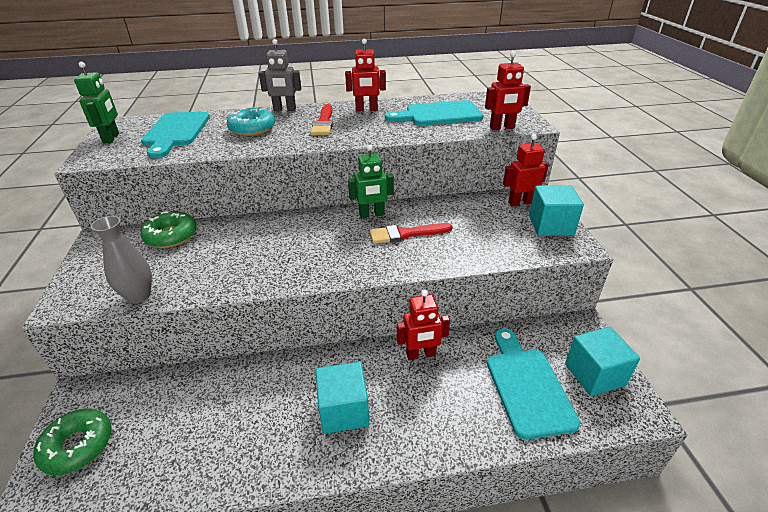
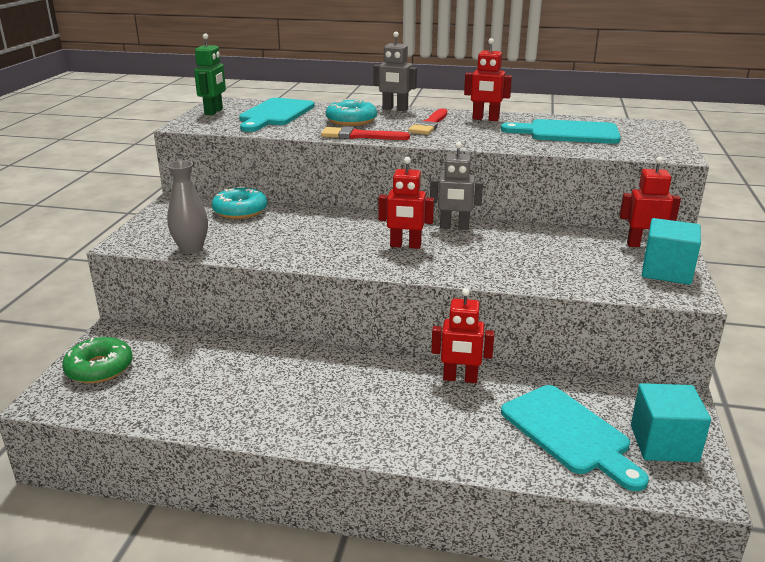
camera: 20 degrees right, 10 degrees down
green donut [141,211,197,248] -> turquoise donut [212,186,267,219]
turquoise cube [316,362,369,434] -> none
green robot [348,145,394,218] -> grey robot [430,142,483,230]
red brush [370,223,452,244] -> red brush moved to [321,126,410,140]
red robot [485,51,531,130] -> red robot moved to [379,157,434,249]
turquoise cutting board [487,328,580,440] -> turquoise cutting board turned 135 degrees clockwise [501,385,649,491]

